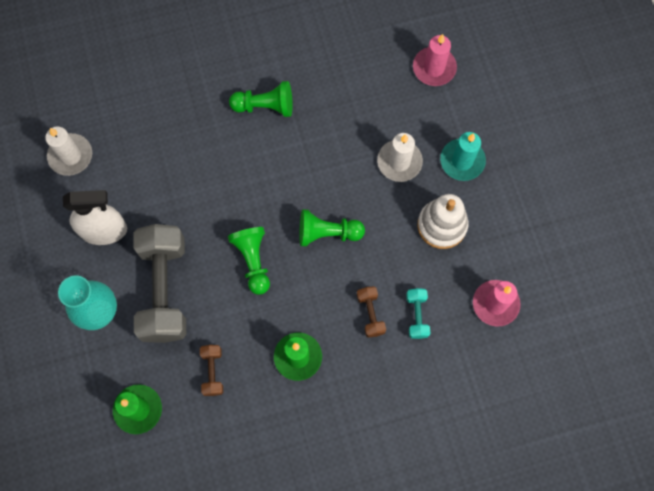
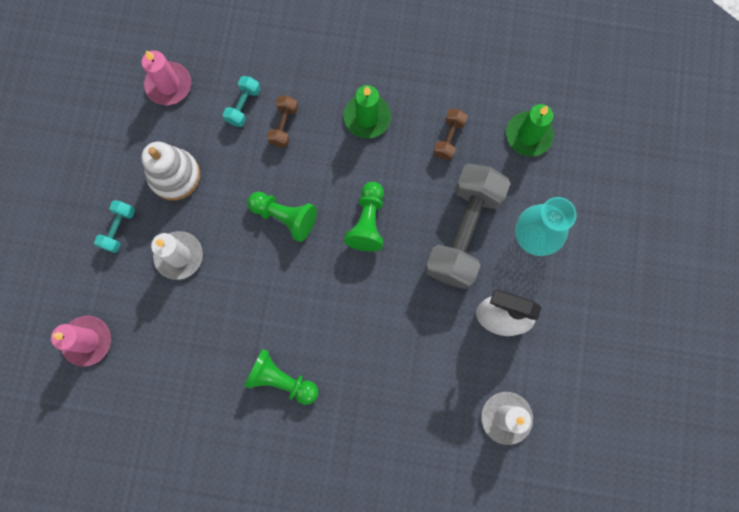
camera: 155 degrees left, 5 degrees up
turquoise candle [440,132,486,181] -> turquoise dumbbell [94,200,135,253]

